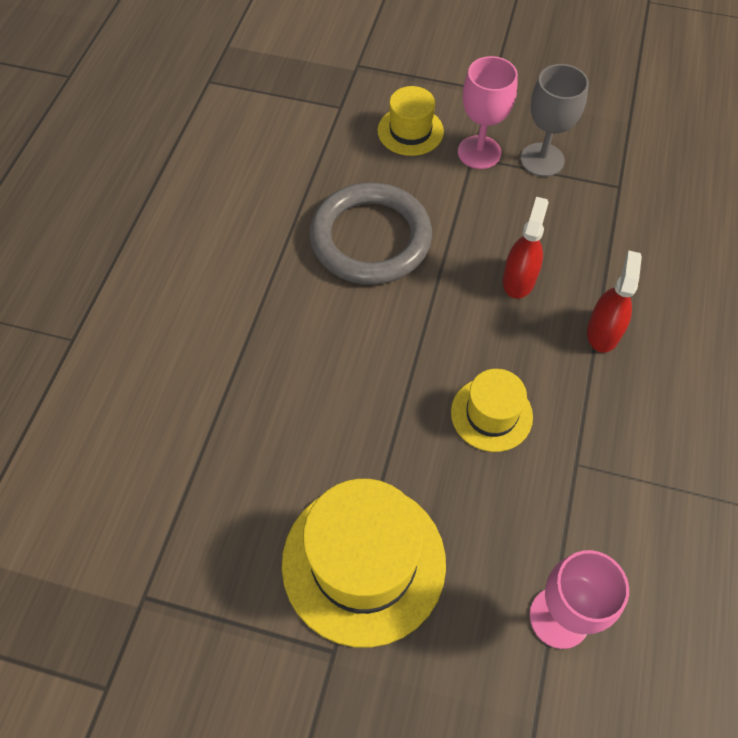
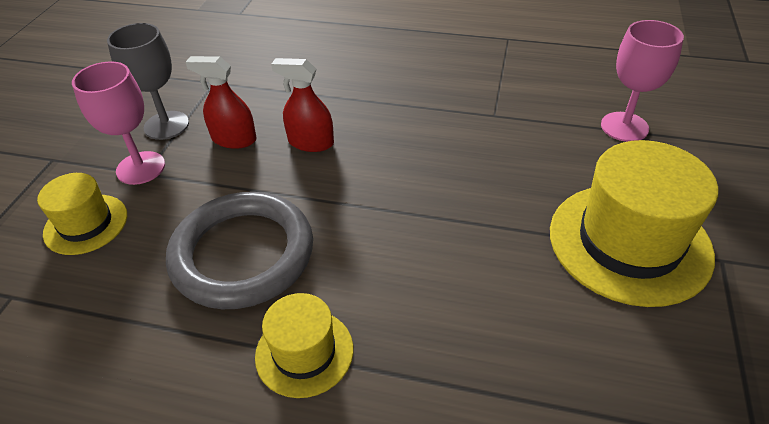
camera: 90 degrees left, 15 degrees down
yellow hat [451,369,533,452] -> yellow hat moved to [255,293,354,398]
red spray bottle [587,251,642,353] -> red spray bottle moved to [186,56,257,149]

